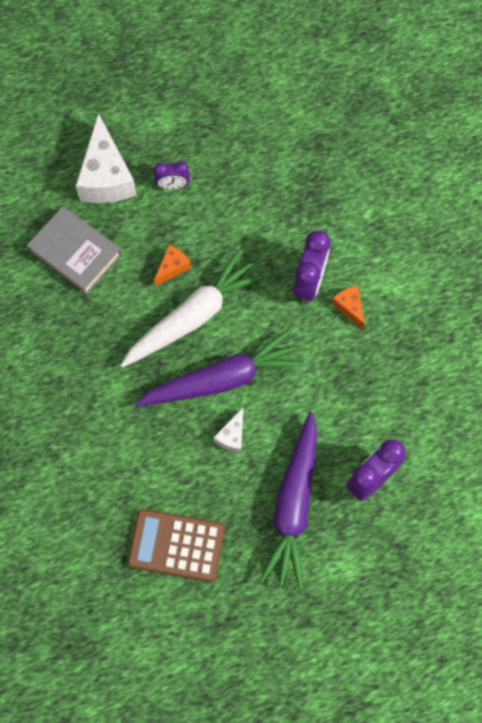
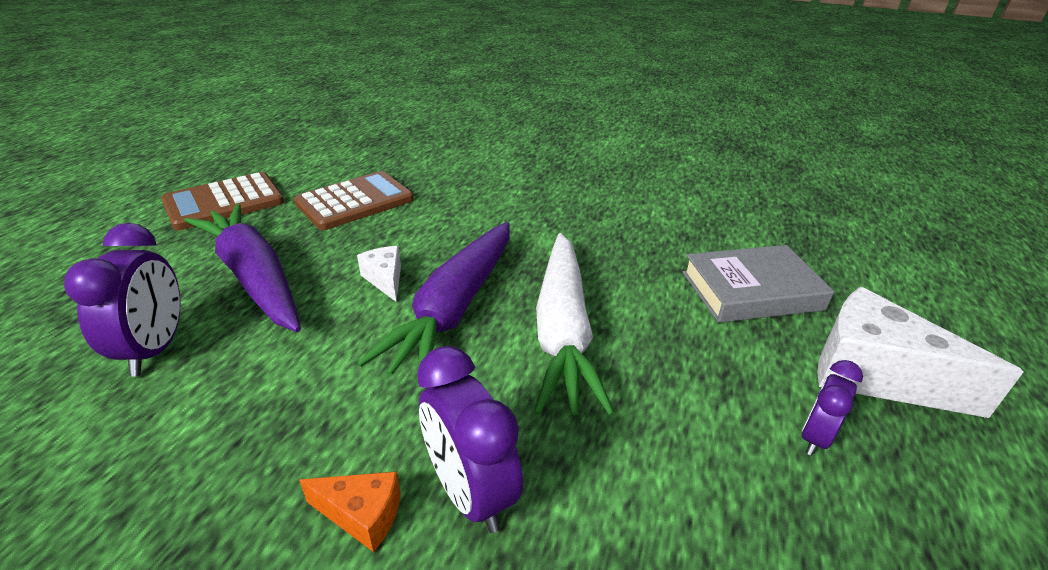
camera: 130 degrees right, 35 degrees down
orange cheese [154,245,191,286] -> none
none -> brown calculator [161,172,284,230]

